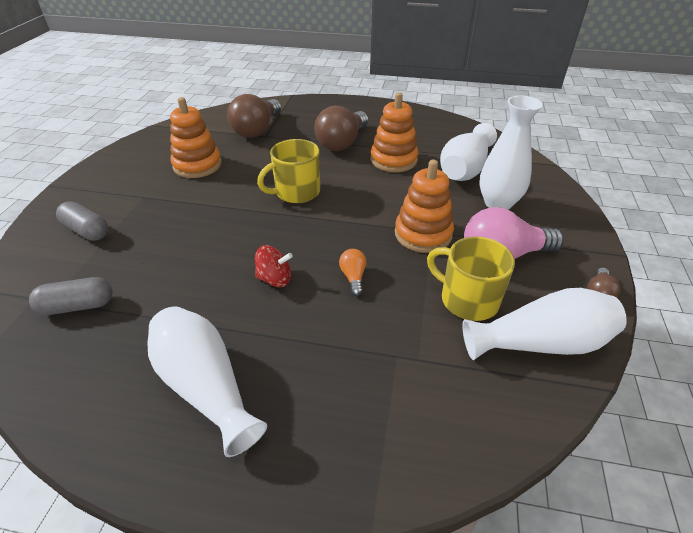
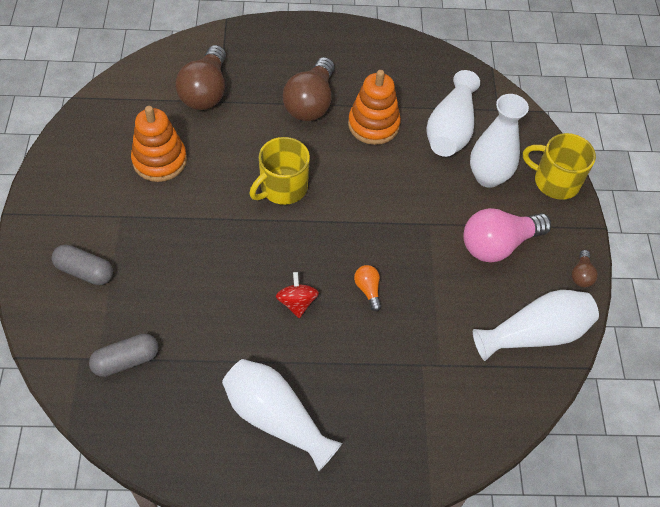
camera: 15 degrees left, 15 degrees up
red spinning top [255,245,293,287] -> red spinning top turned 90 degrees counterclockwise [276,272,319,318]
orange stacking toy [395,160,454,253] -> none
yellow mug [427,236,515,321] -> yellow mug moved to [523,133,596,200]

